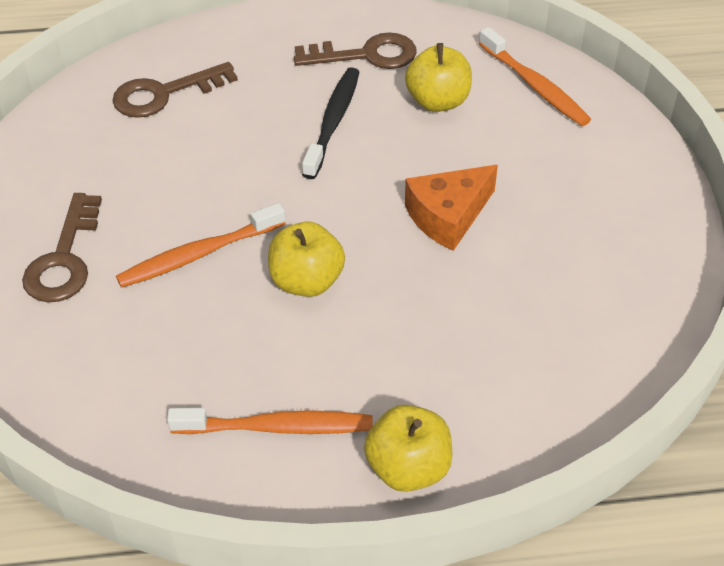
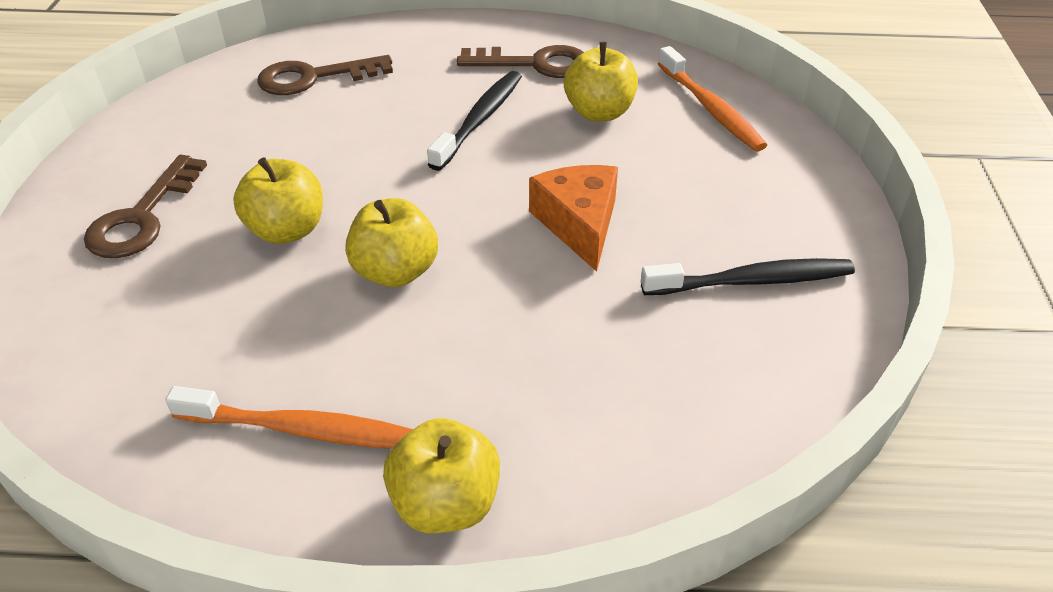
camera: 10 degrees right, 5 degrees down
orange toothbrush [116,203,286,288] -> yellow apple [233,157,323,244]
orange cheese [405,165,498,251] -> orange cheese turned 105 degrees clockwise [529,165,618,272]
none -> black toothbrush [641,258,855,295]

